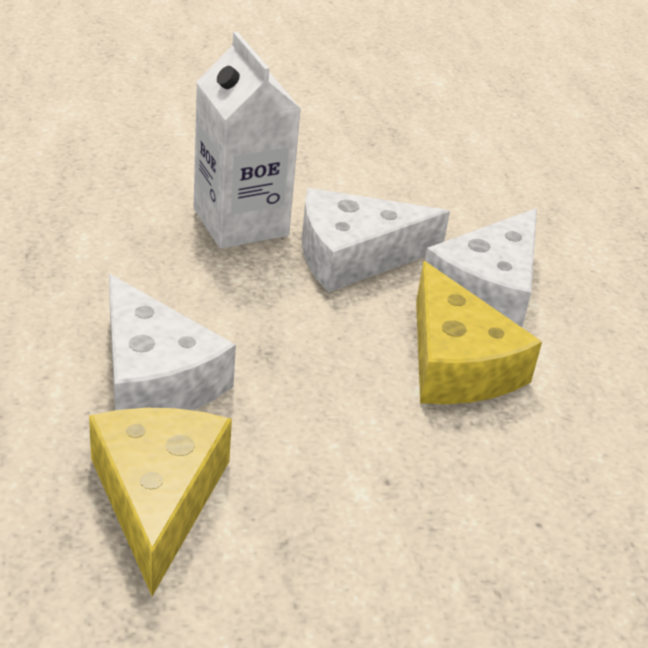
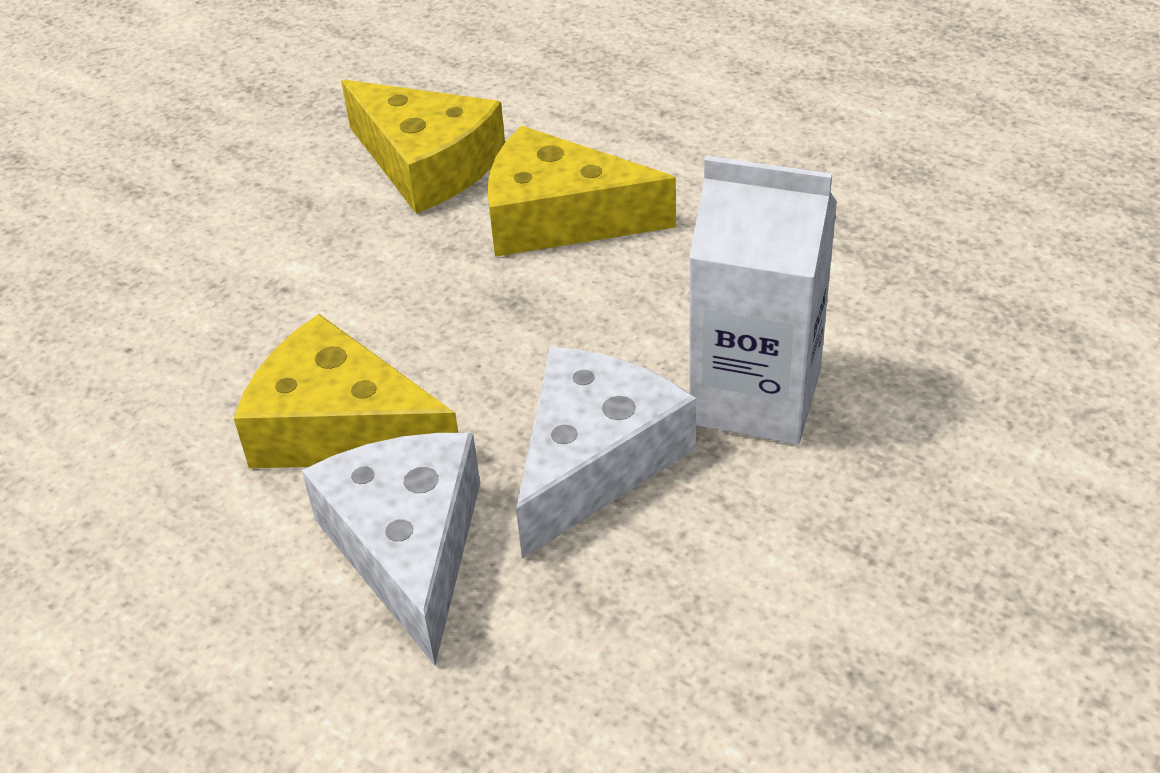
camera: 140 degrees right, 5 degrees up
white cheese [109,274,236,410] -> yellow cheese [487,126,676,257]

